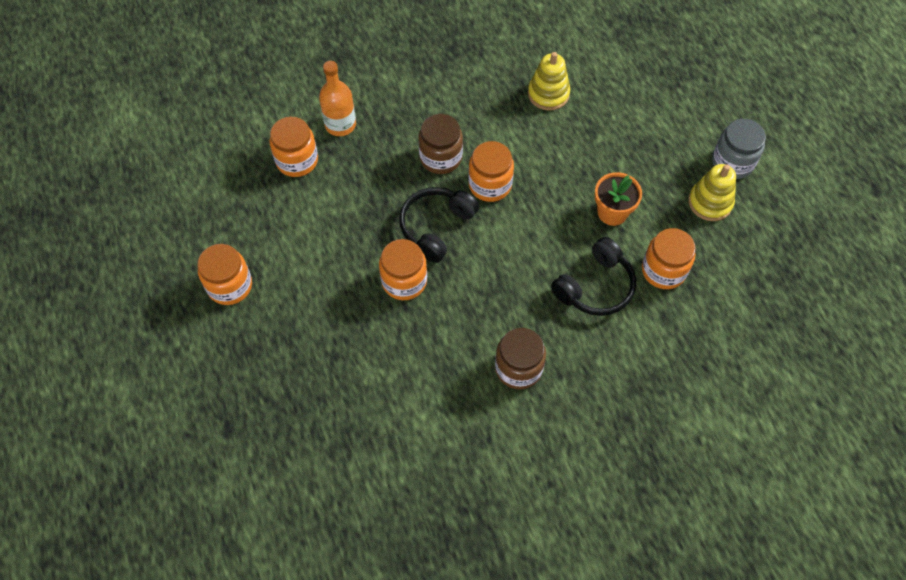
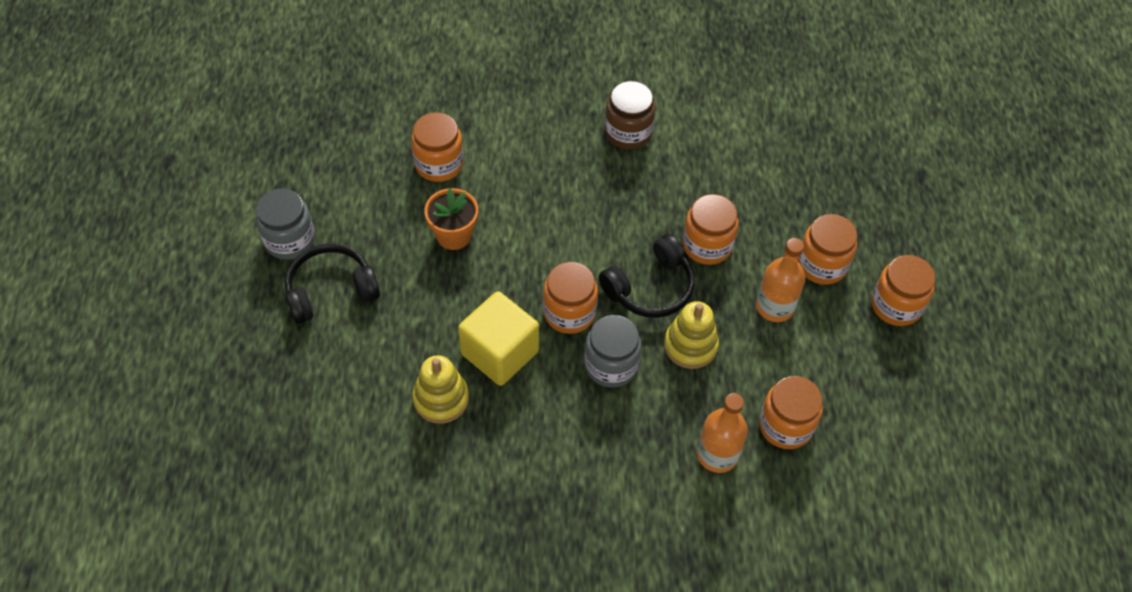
camera: 160 degrees left, 5 degrees down
brown jar [418,114,463,174] -> grey jar [584,315,642,388]
black headphones [551,237,636,316] -> black headphones moved to [285,243,380,324]
yellow stacking toy [688,164,736,221] -> yellow stacking toy moved to [664,301,719,369]
none -> yellow cube [458,291,539,386]
none -> orange bottle [756,238,805,322]
none -> orange jar [798,214,857,285]

